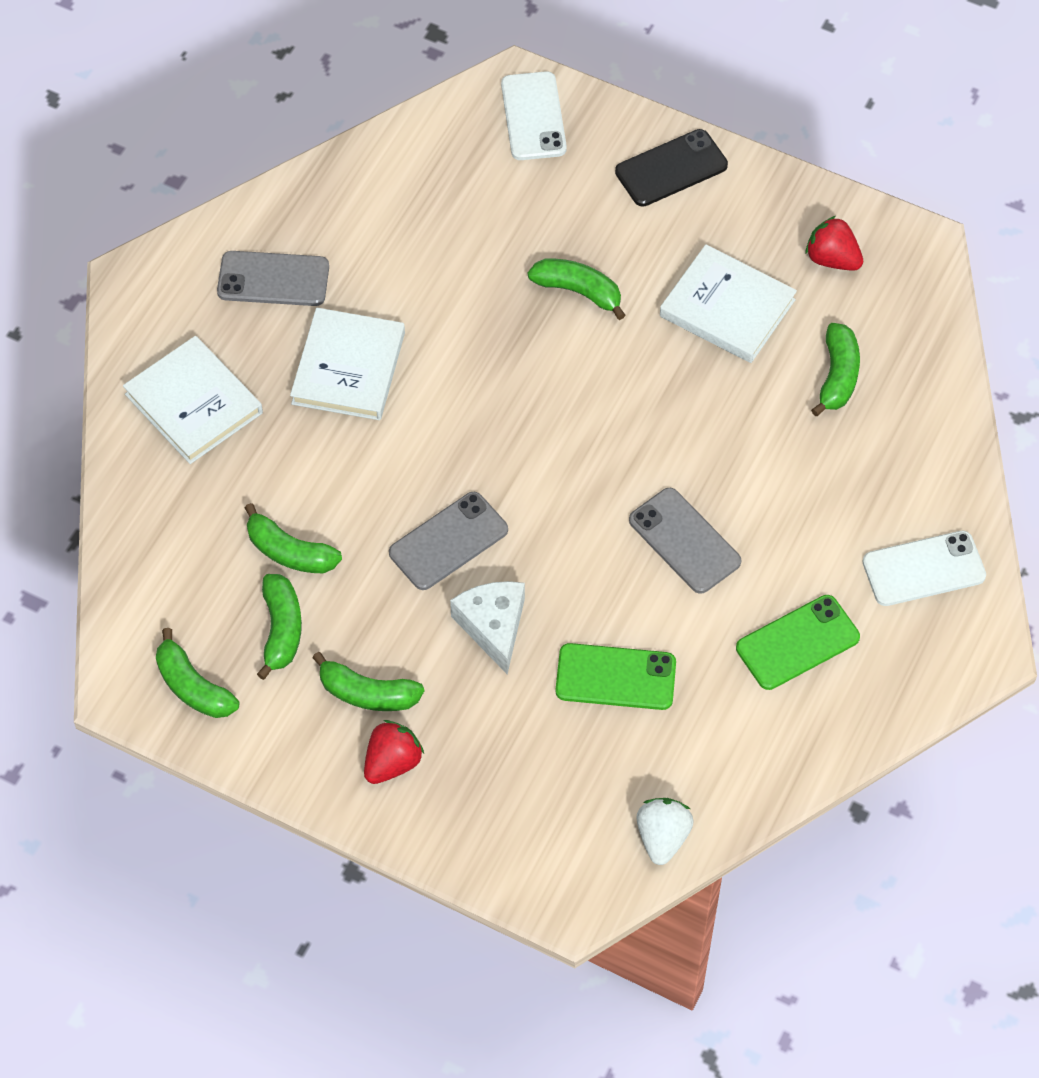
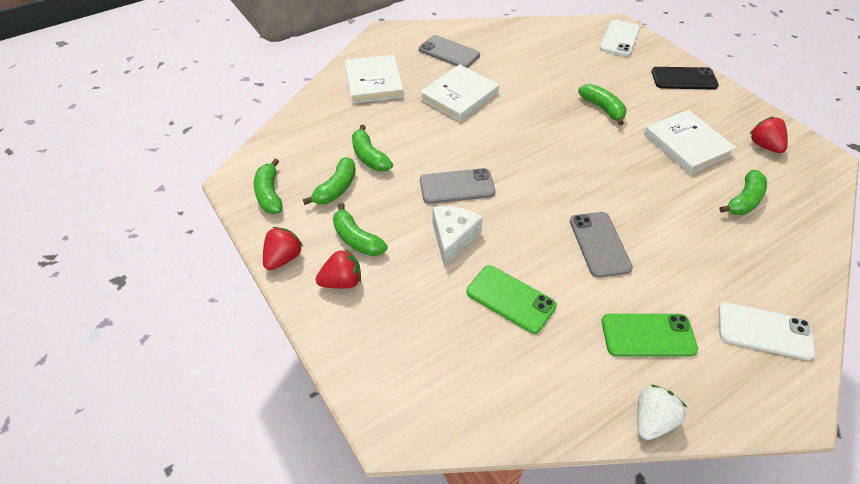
camera: 30 degrees right, 10 degrees down
white strawberry [636,798,694,865] -> white strawberry moved to [637,385,687,440]
none -> red strawberry [263,227,303,270]

